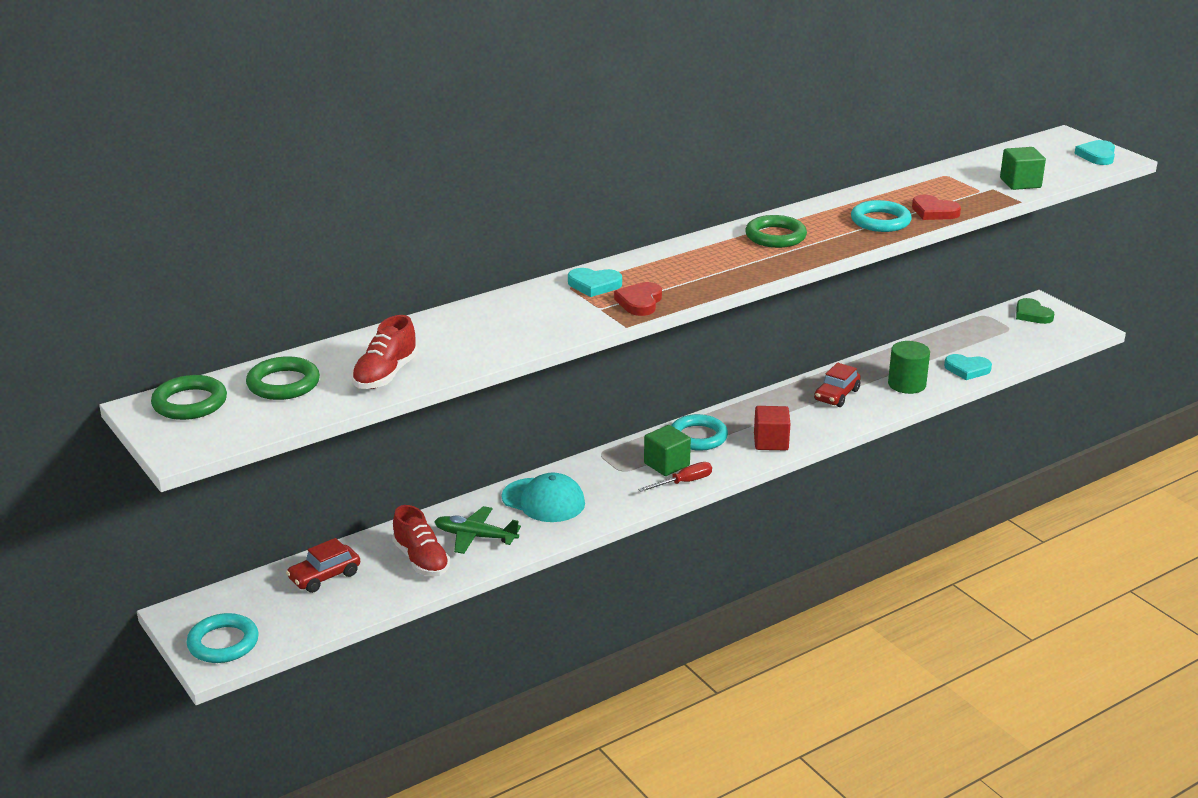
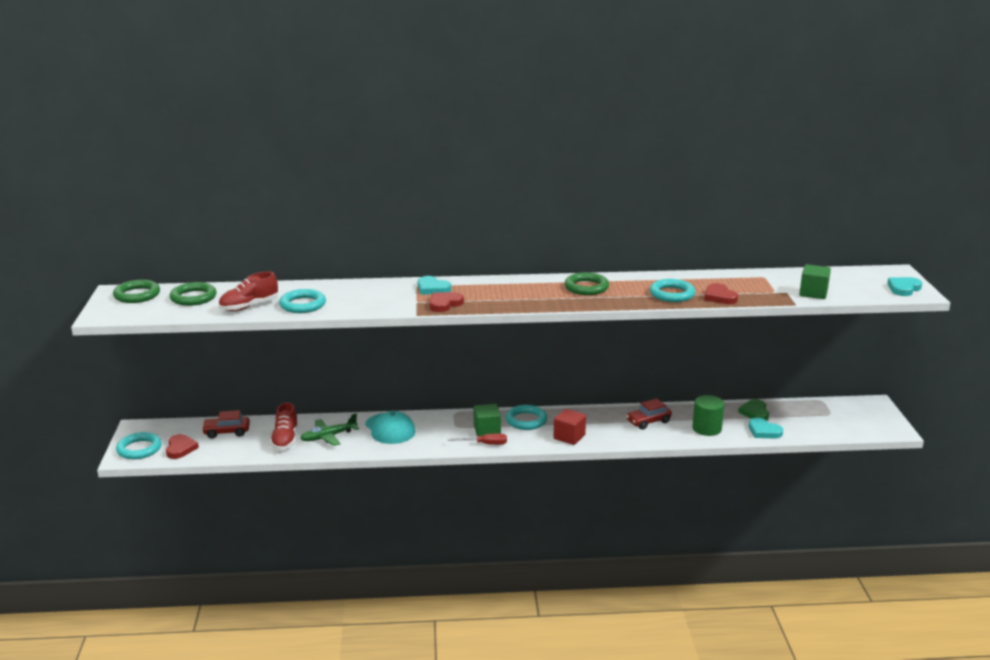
camera: 30 degrees right, 5 degrees down
green plane [434,506,521,554] -> green plane turned 75 degrees counterclockwise [300,413,359,446]
green heart [1016,298,1054,324] -> green heart moved to [738,399,769,421]
none -> red heart [166,434,199,459]
none -> turquoise ring [279,289,326,313]

